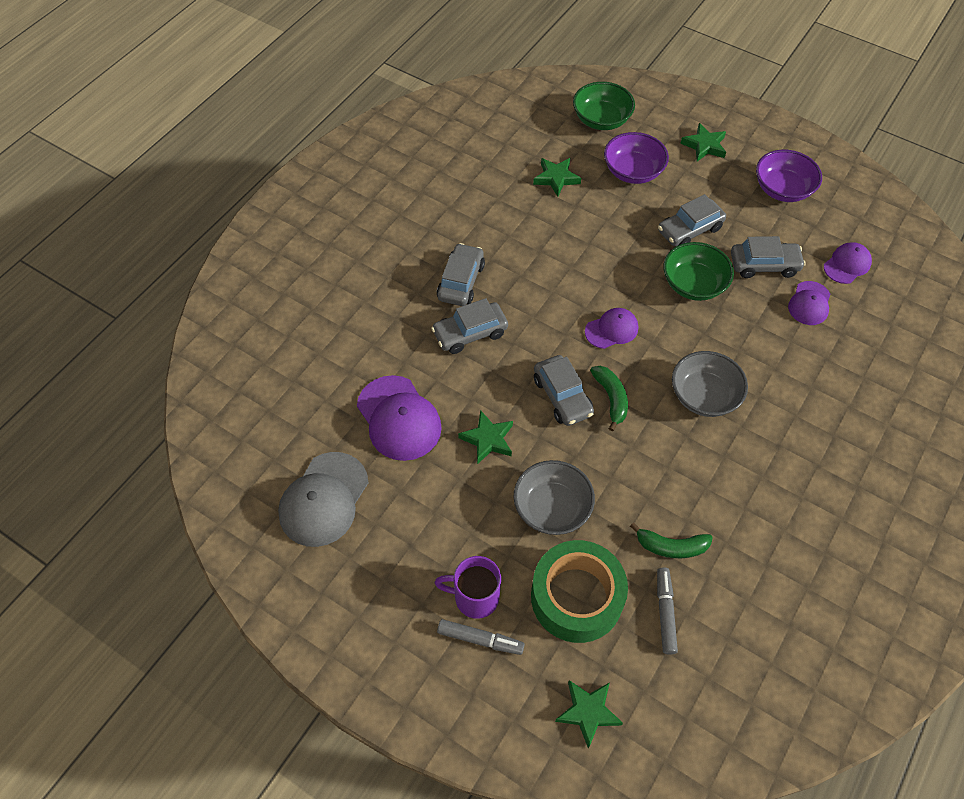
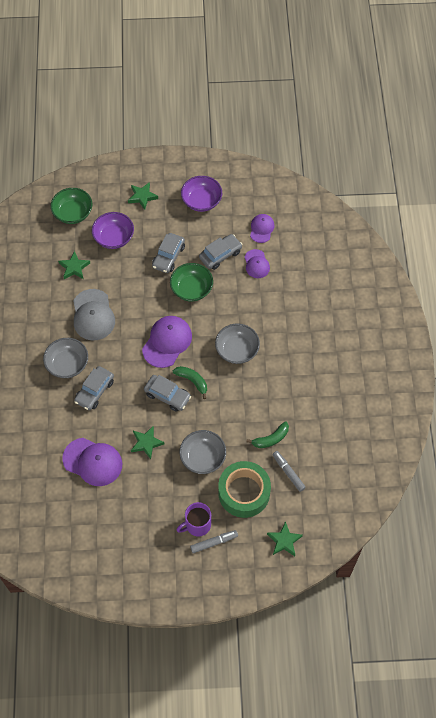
camera: 35 degrees left, 5 degrees up
grey cap [278,452,368,547] -> grey cap moved to [73,289,115,340]
grey car [437,243,485,306] -> grey bowl [43,338,88,378]
purple cap [585,308,638,349] -> purple cap [142,316,192,368], size x1.69

